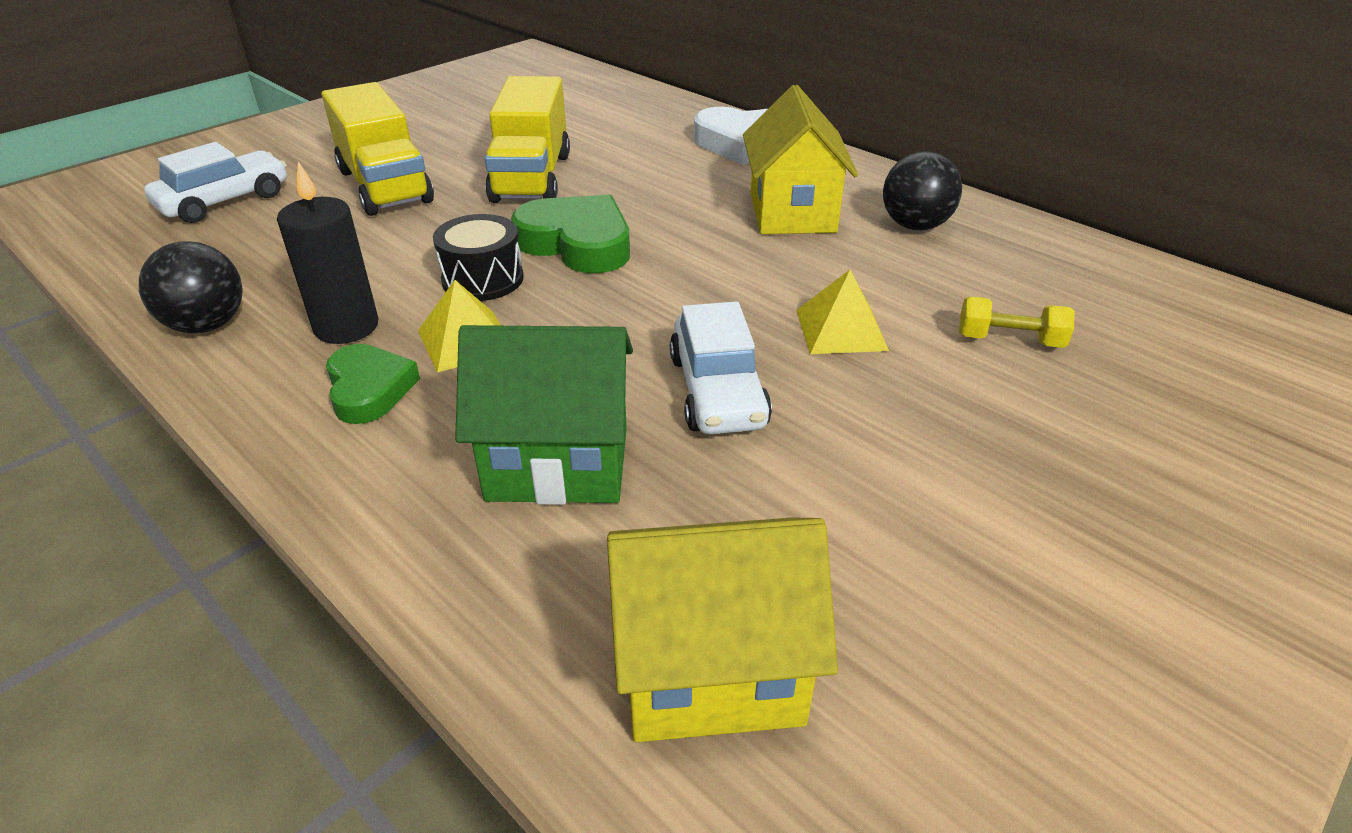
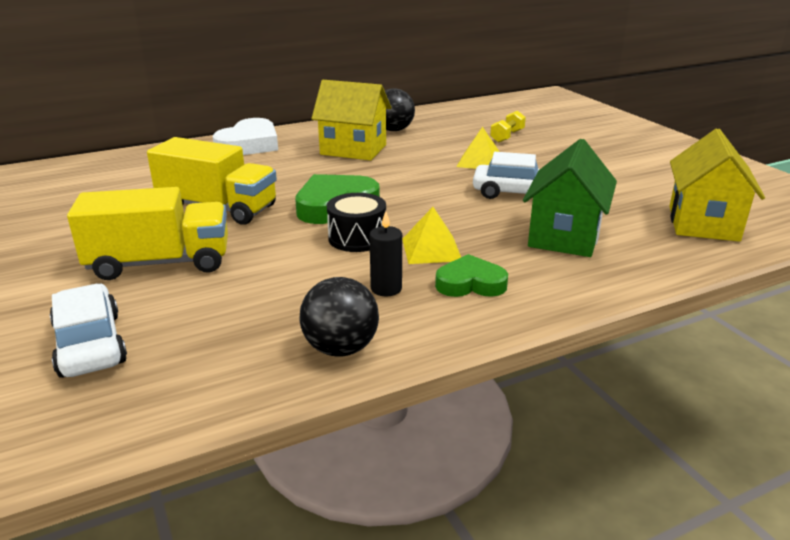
camera: 70 degrees left, 10 degrees down
black candle [277,161,378,344] -> black candle [369,211,402,296], size x0.65

